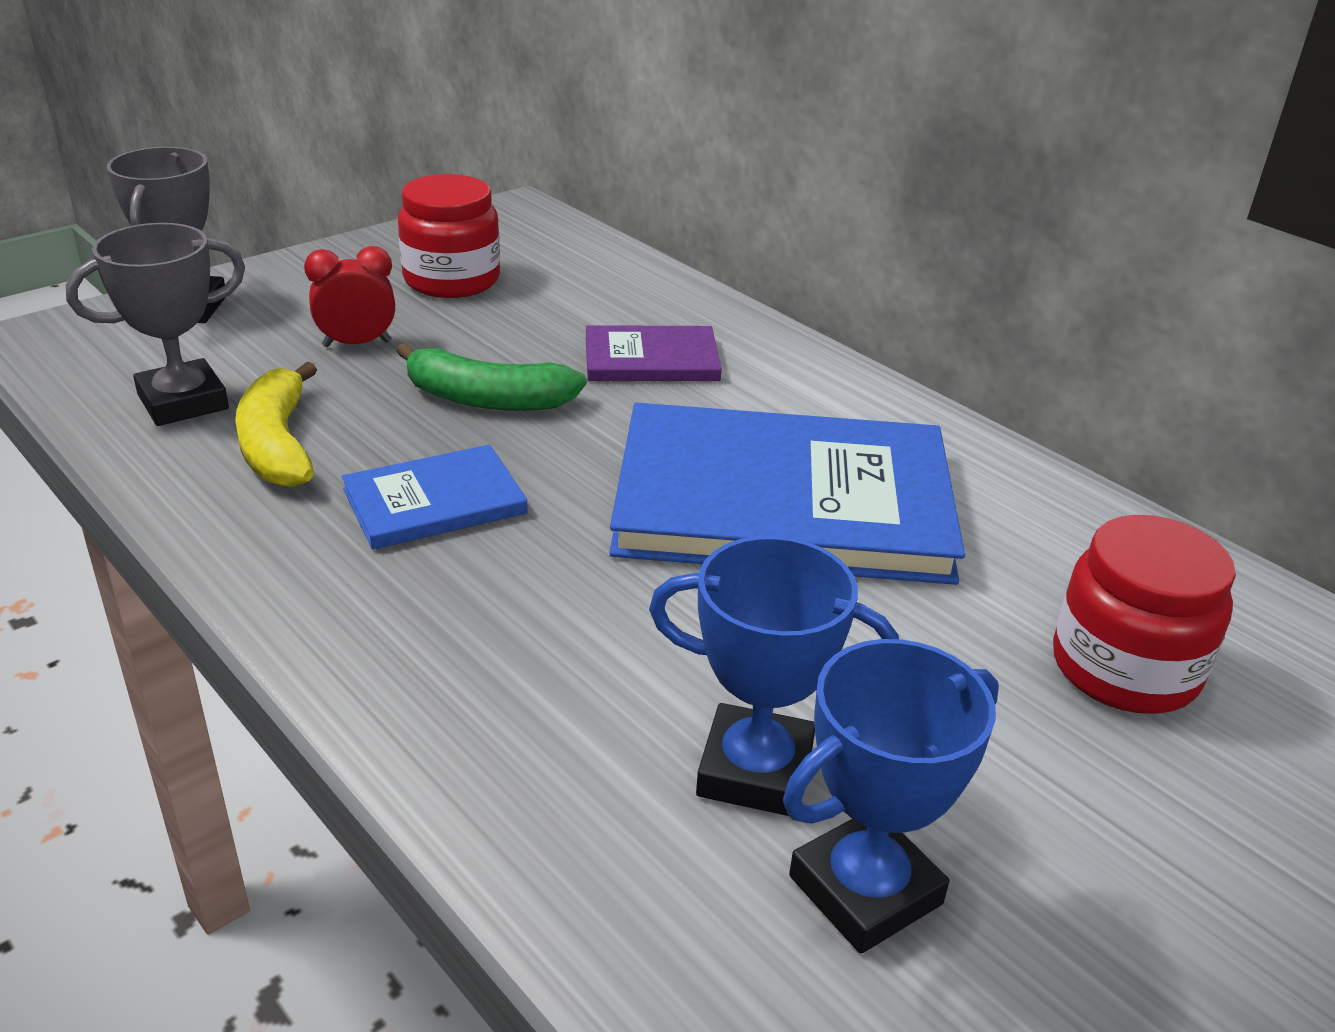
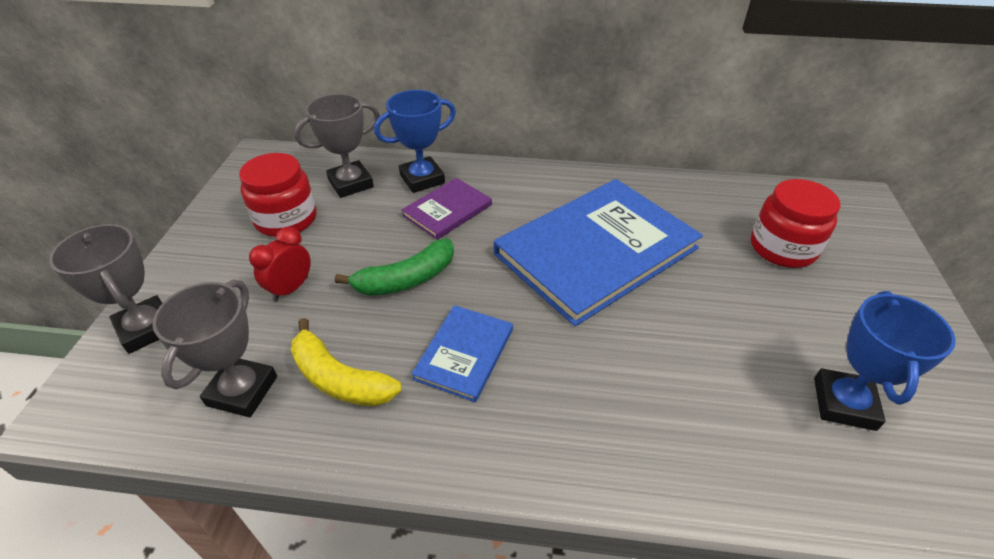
camera: 40 degrees left, 10 degrees up
blue trophy [649,536,899,816] -> blue trophy moved to [374,90,456,193]
none -> grey trophy [294,94,380,198]

